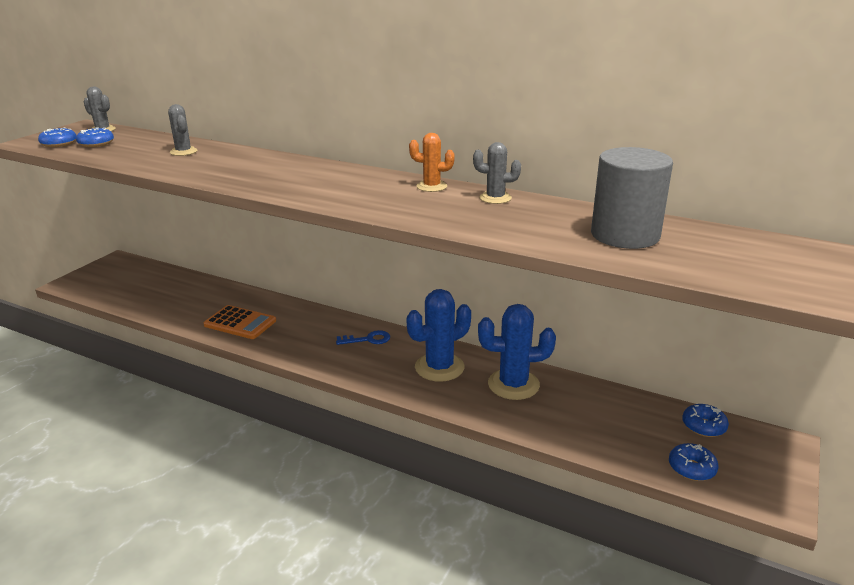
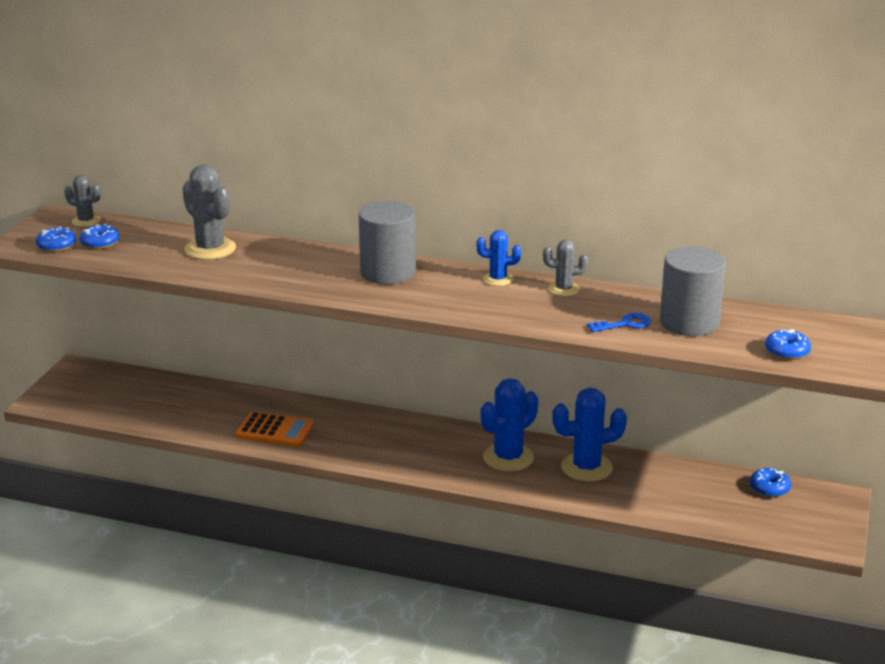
camera: 10 degrees left, 0 degrees up
grey cactus [168,104,197,156] -> grey cactus [182,164,236,260], size x1.75
blue key [336,330,390,345] -> blue key moved to [587,313,651,332]
orange cactus [409,133,455,192] -> blue cactus [476,230,521,286]
blue donut [669,443,718,481] -> blue donut moved to [765,329,811,360]
none -> grey cylinder [359,201,416,284]

